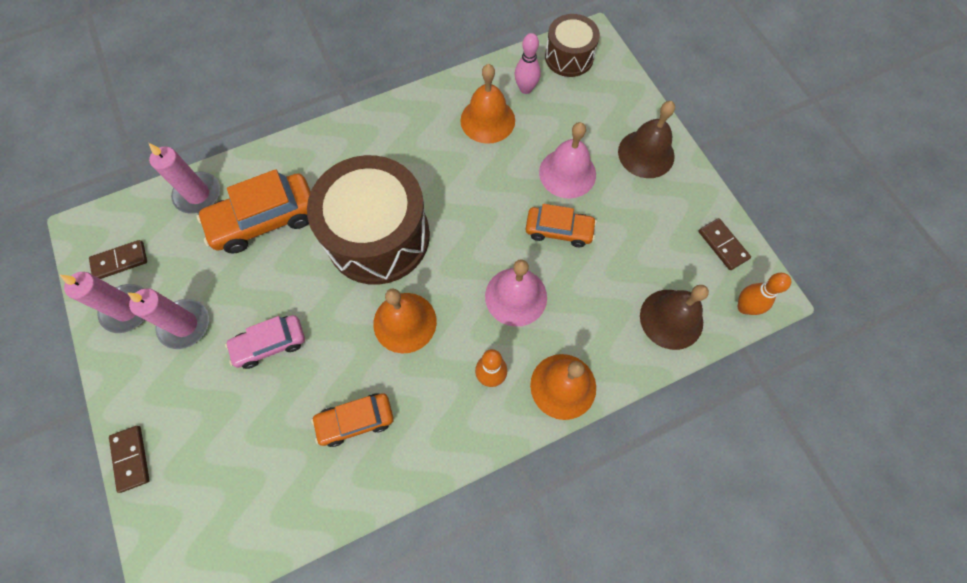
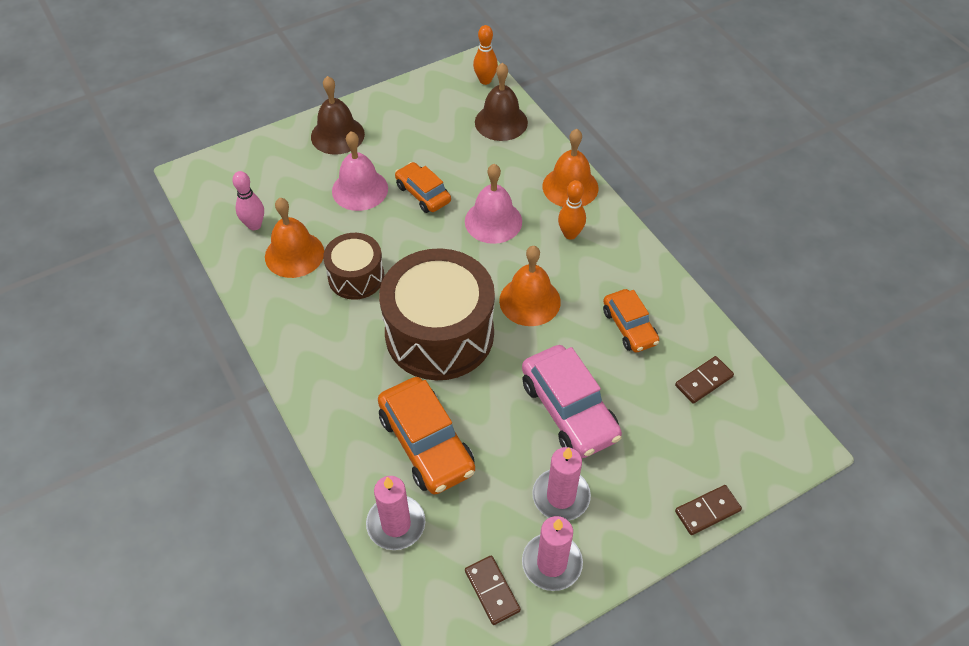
camera: 95 degrees left, 15 degrees down
pink car [225,315,305,369] -> pink car [522,345,622,458], size x1.61
orange car [526,204,597,247] -> orange car turned 45 degrees counterclockwise [395,162,451,213]
brown drum [545,14,600,77] -> brown drum moved to [323,233,384,300]
brown domino [698,218,751,270] -> brown domino moved to [675,356,734,404]

